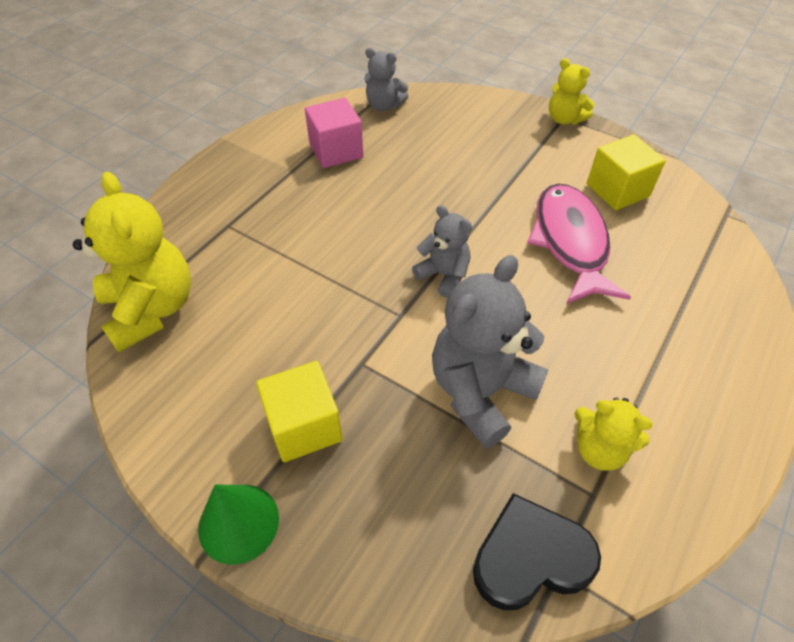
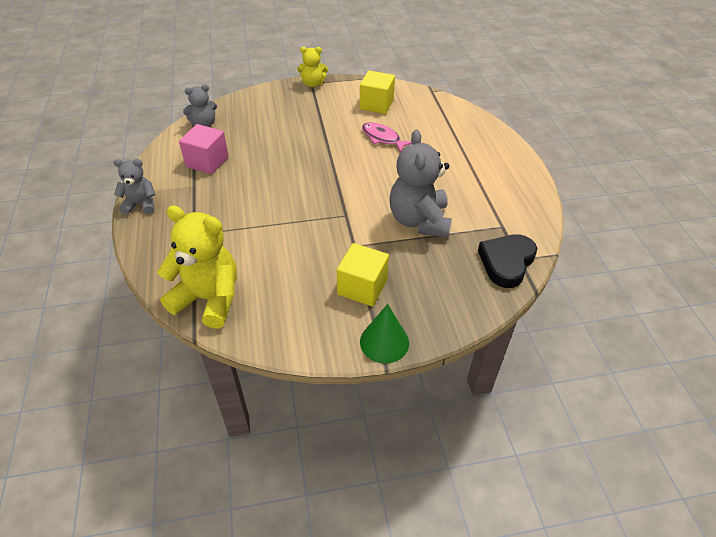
camera: 45 degrees left, 5 degrees down
grey teddy bear [412,205,472,298] -> grey teddy bear moved to [114,159,156,215]
pink fish [527,184,631,304] -> pink fish [362,122,412,153], size x0.59
yellow teddy bear [575,398,653,471] -> none

